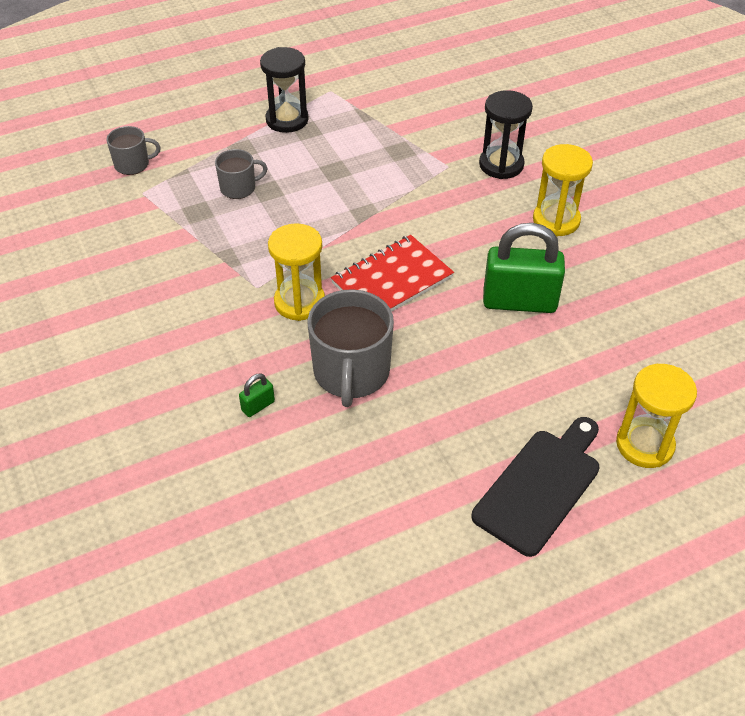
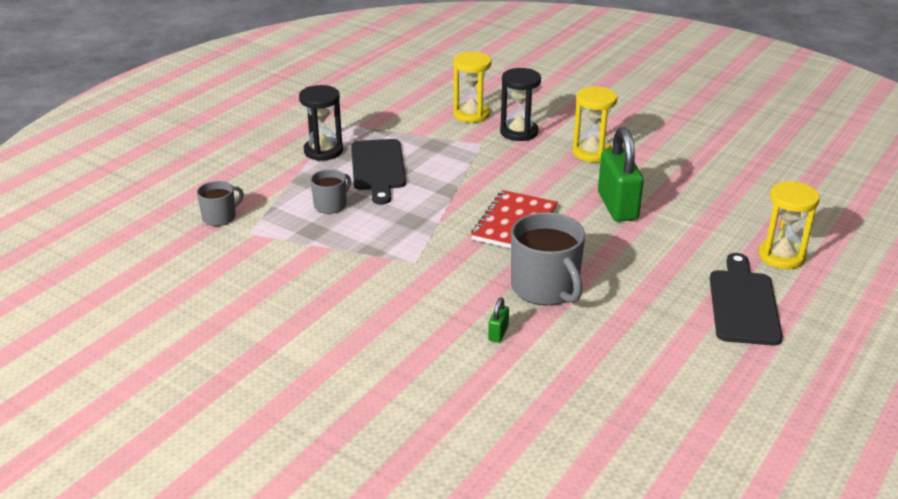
camera: 30 degrees left, 15 degrees down
yellow hourglass [268,223,325,321] -> yellow hourglass moved to [453,52,492,123]
green padlock [483,223,565,313] -> green padlock turned 75 degrees counterclockwise [598,127,644,222]
none -> black cutting board [351,139,406,205]

